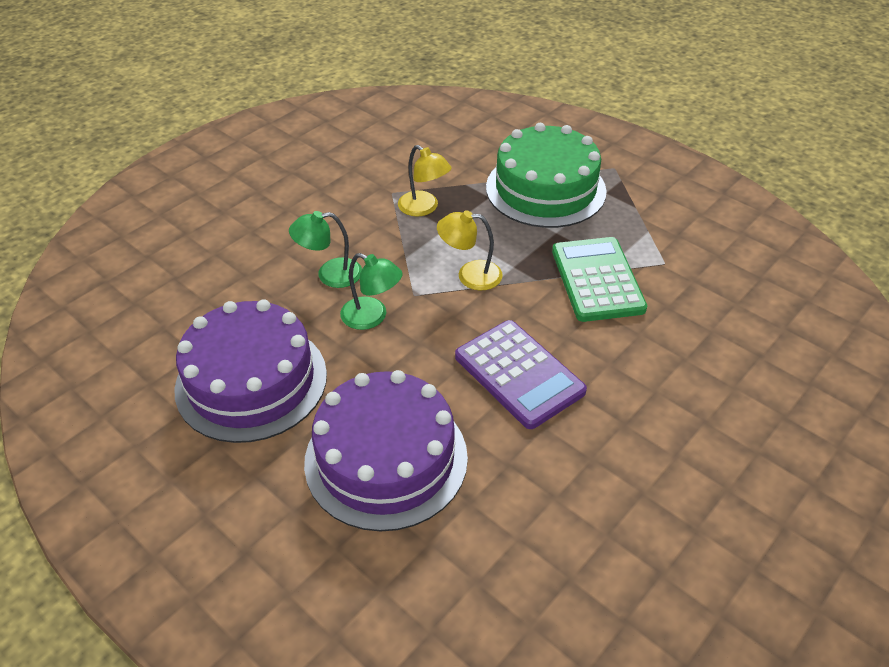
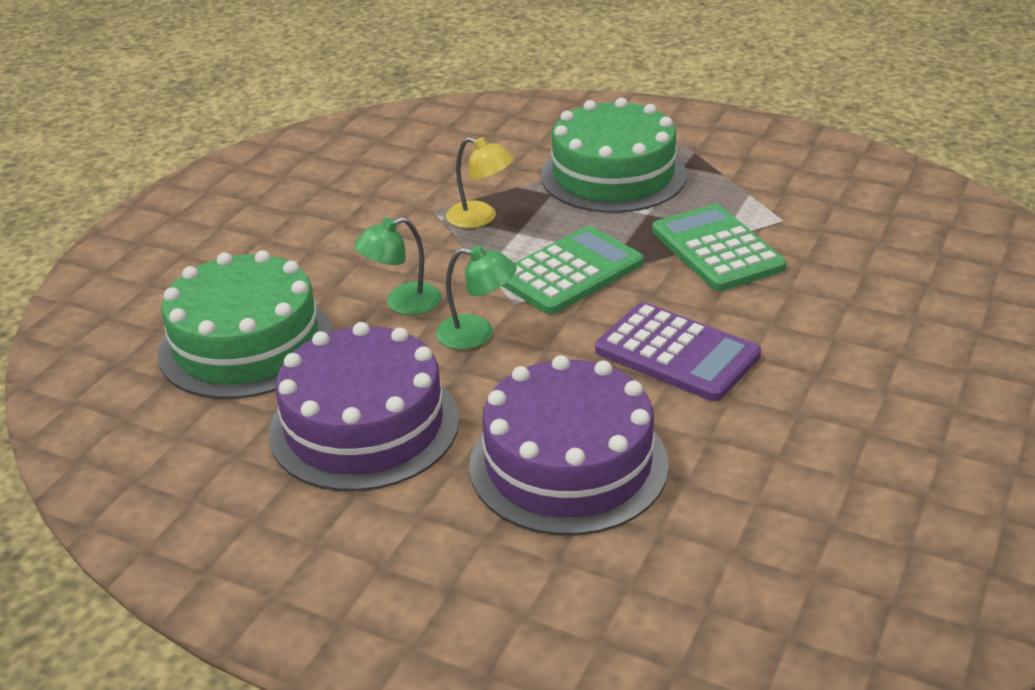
camera: 15 degrees left, 10 degrees down
yellow lamp [437,210,503,290] -> green calculator [502,226,644,314]
none -> green cake [158,250,333,399]

